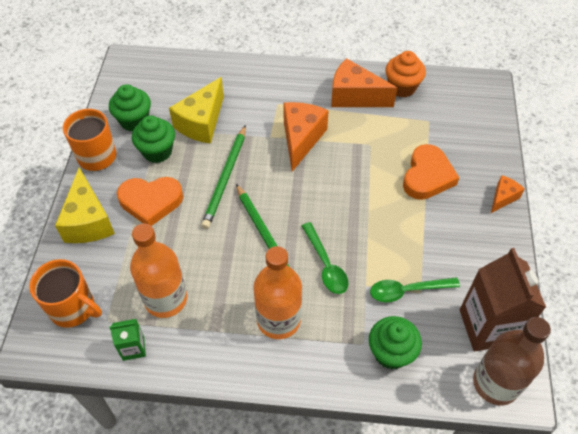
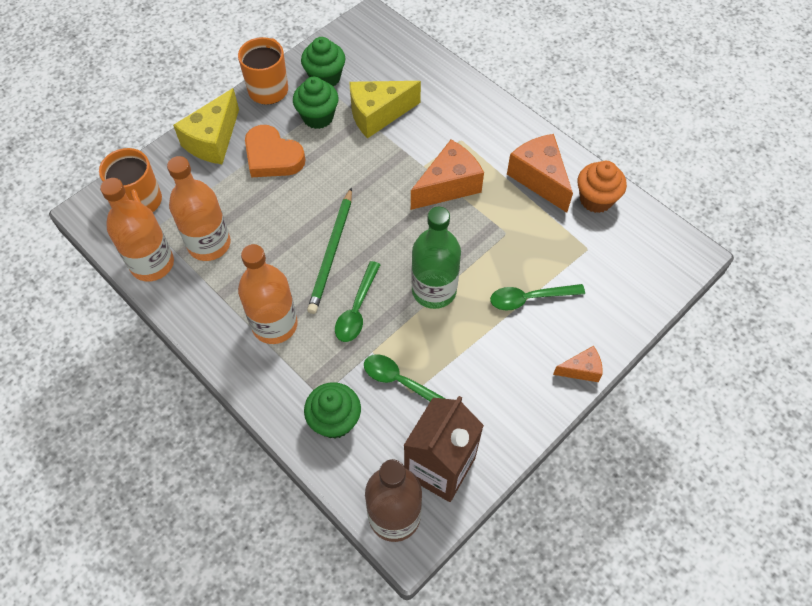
camera: 40 degrees right, 5 degrees up
green carton [109,319,146,361] -> orange bottle [100,178,174,281]
green pencil [201,125,246,229] -> none
orange heart [403,144,459,200] -> green spoon [490,284,585,310]
none -> green bottle [411,207,461,309]

